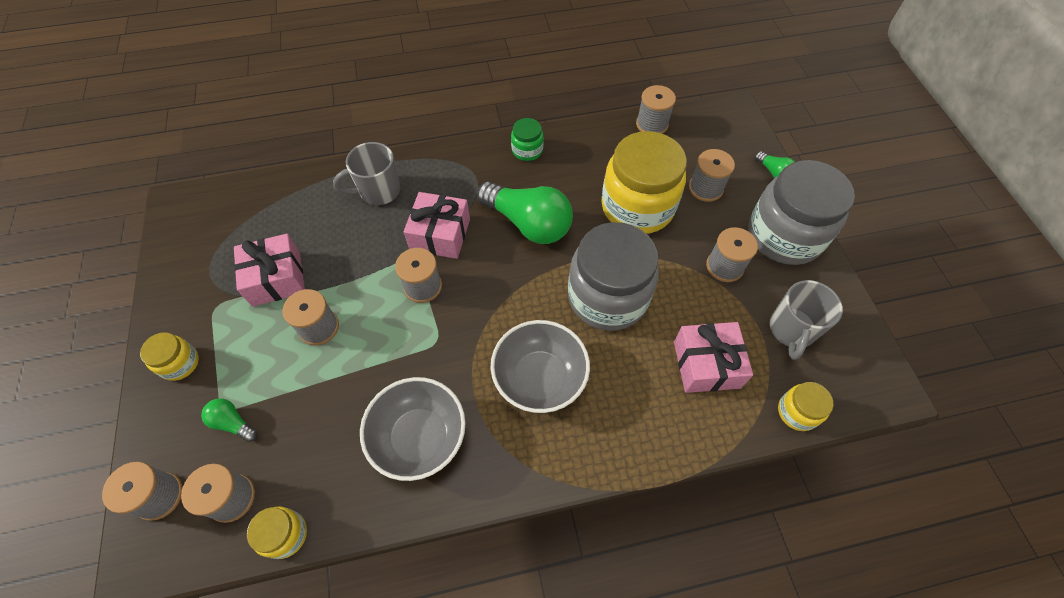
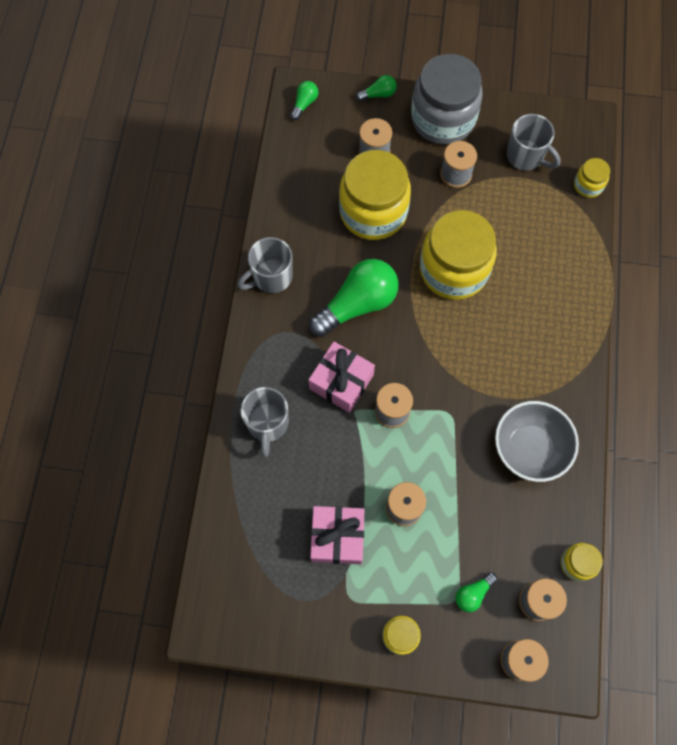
camera: 70 degrees left, 10 degrees up
grey bowl [491,320,590,413] -> none
green jar [511,118,544,161] -> grey mug [237,237,292,293]
grey jar [568,222,659,331] -> yellow jar [420,210,497,300]
grey spool [636,85,676,134] -> none
pink gift [674,322,753,393] -> none
none -> green light bulb [290,81,318,120]

